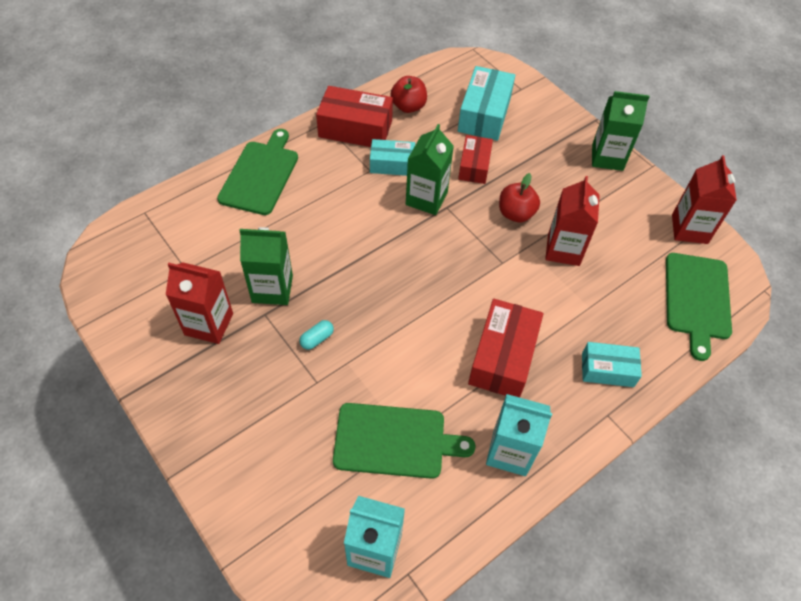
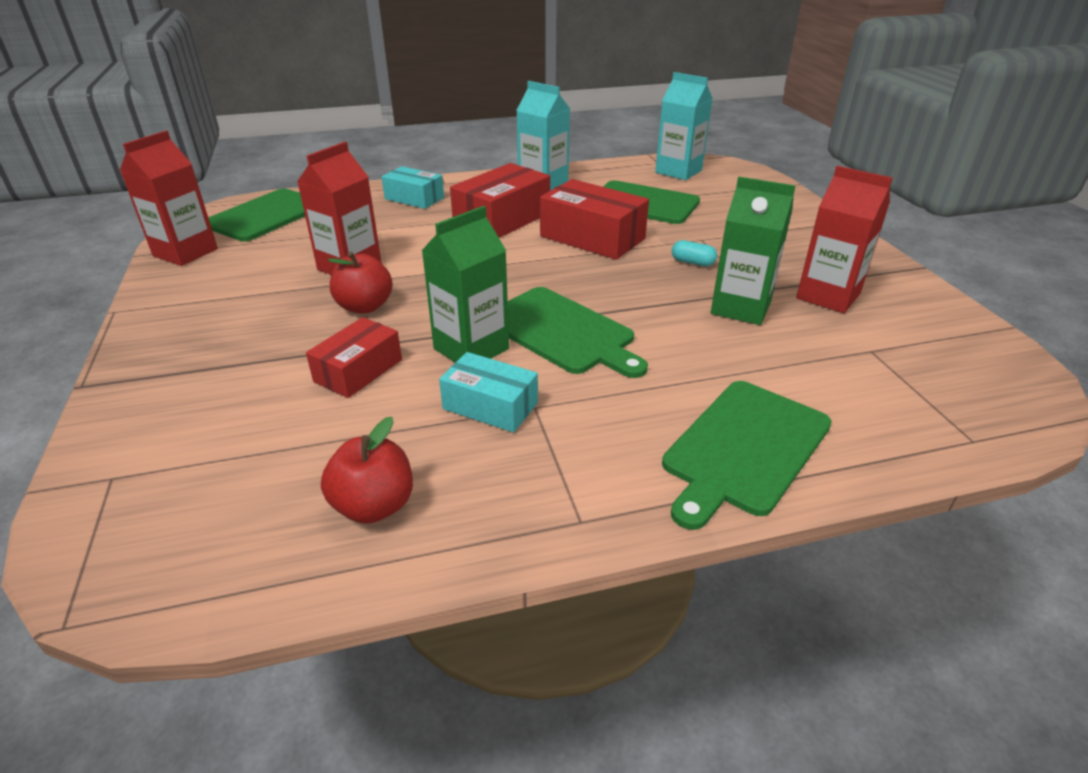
camera: 155 degrees left, 20 degrees down
turquoise capsule [299,320,334,350] -> turquoise capsule turned 45 degrees clockwise [672,240,717,266]
red box [316,86,393,147] -> red box moved to [540,179,649,260]
turquoise box [458,66,515,141] -> none
green carton [592,91,650,171] -> none
none -> green cutting board [508,287,648,378]

